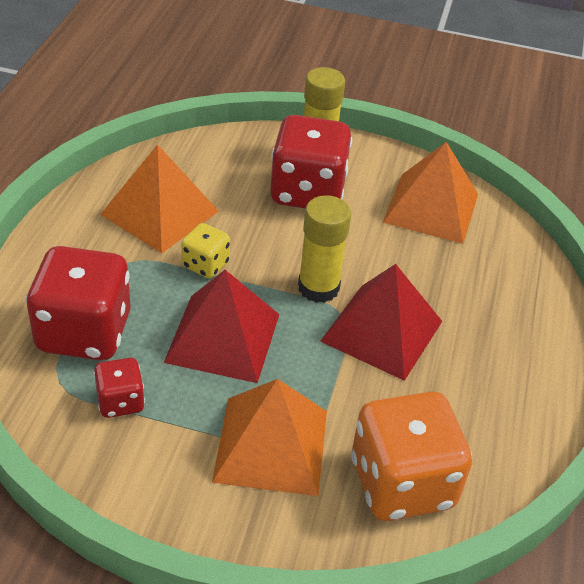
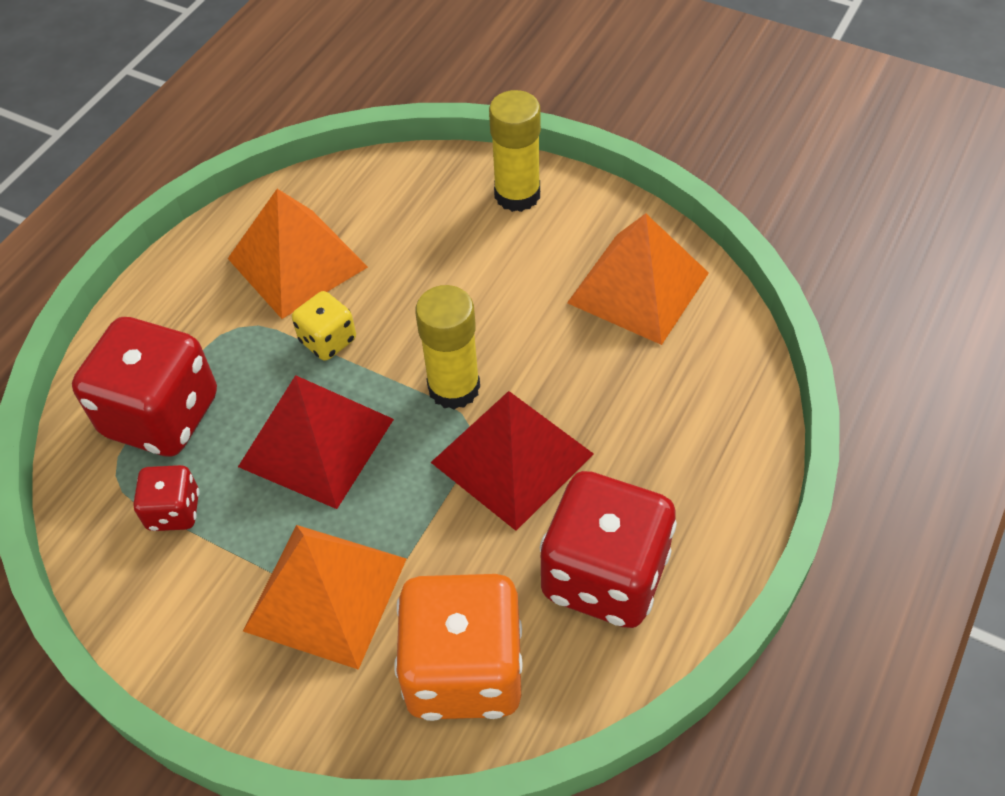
camera: 20 degrees right, 10 degrees up
red dice [270,115,352,208] -> red dice moved to [540,471,677,628]

